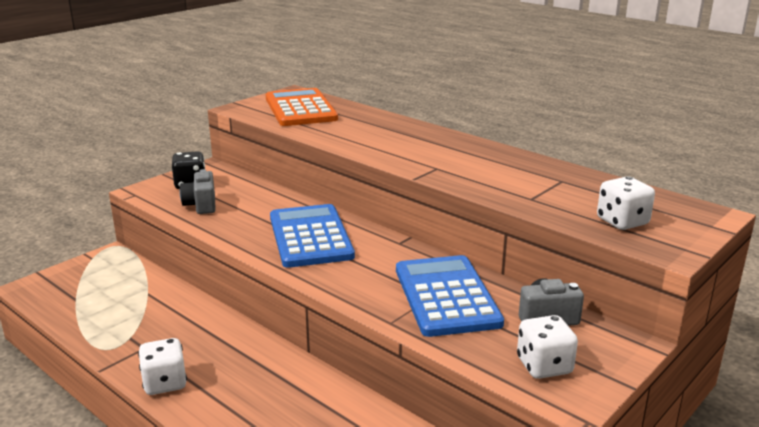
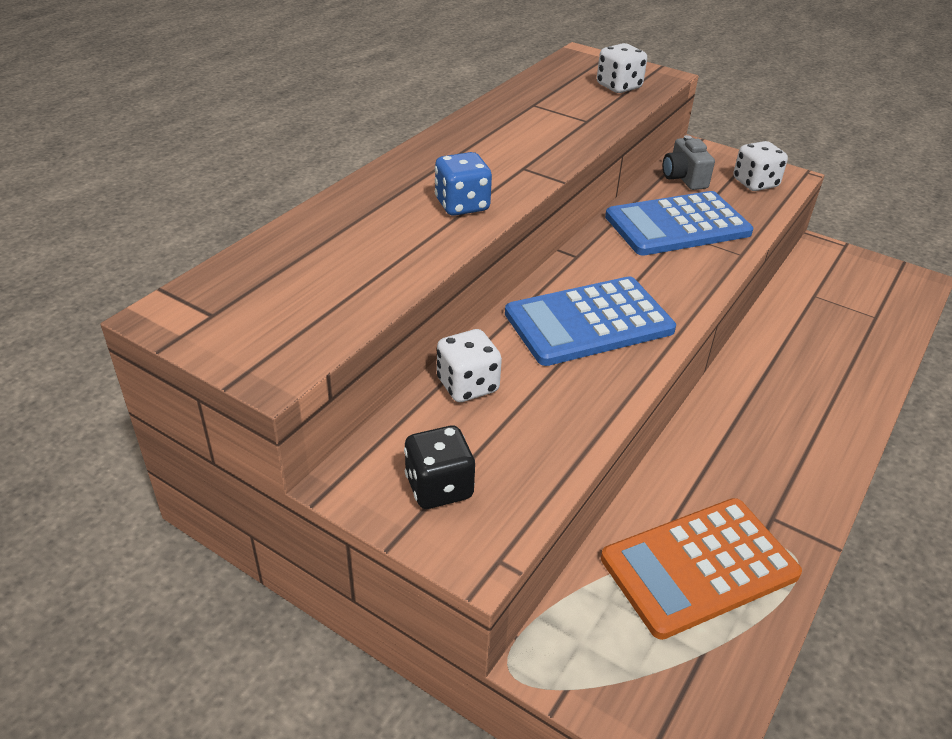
camera: 100 degrees left, 15 degrees up
white dice [138,338,187,395] -> white dice moved to [437,329,502,402]
grey camera [180,169,216,214] -> none
orange calculator [266,88,338,126] -> orange calculator moved to [601,498,802,640]
none -> blue dice [435,152,492,216]

